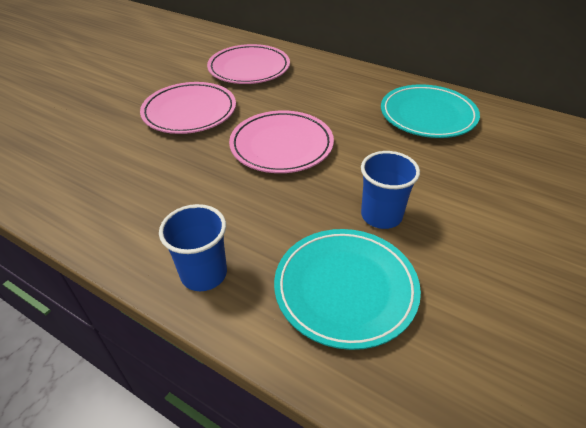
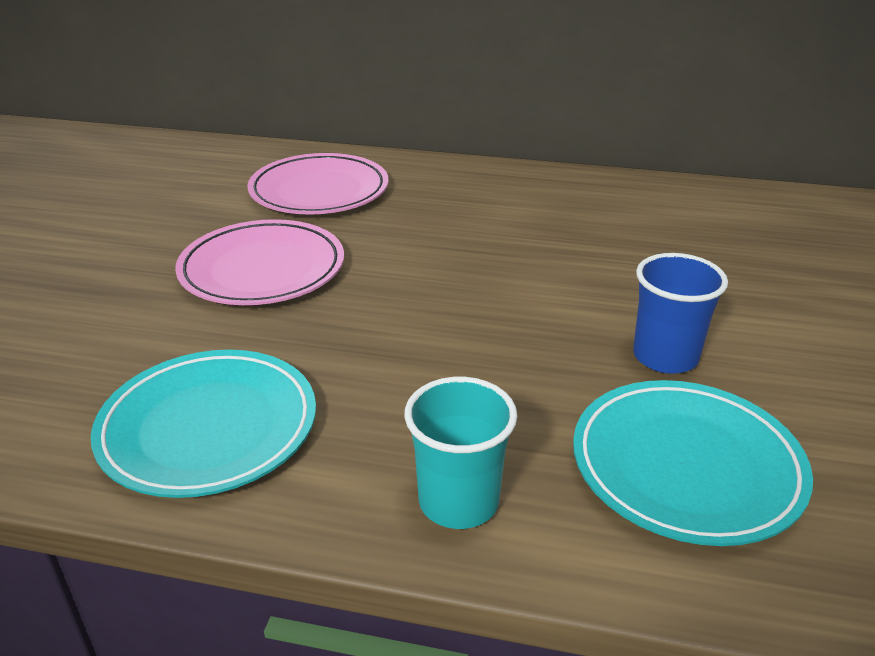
camera: 20 degrees left, 10 degrees down
blue cup [159,204,227,291] -> turquoise cup [404,377,517,529]
pink plate [229,110,334,173] -> none
turquoise plate [381,84,480,138] -> turquoise plate moved to [91,350,316,498]

